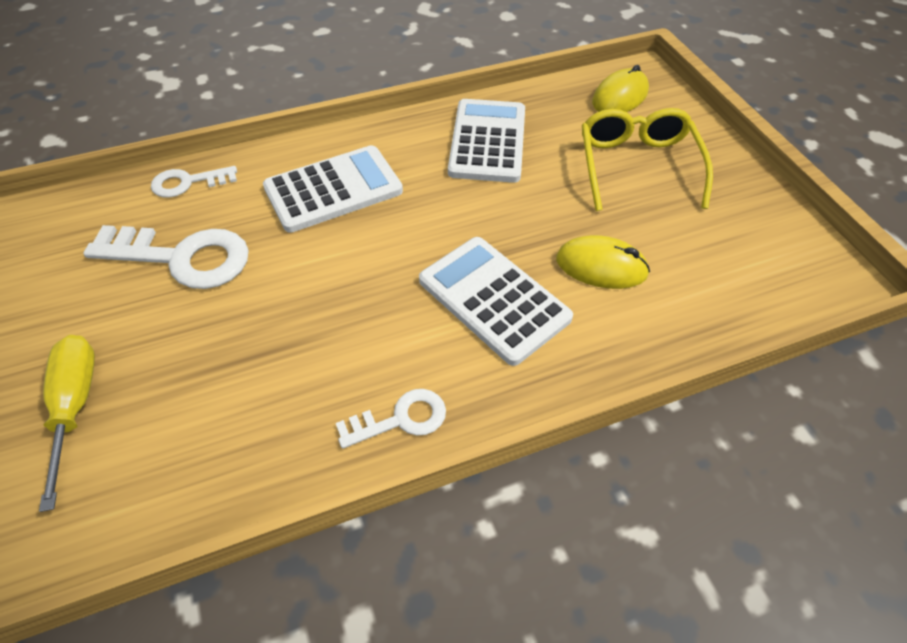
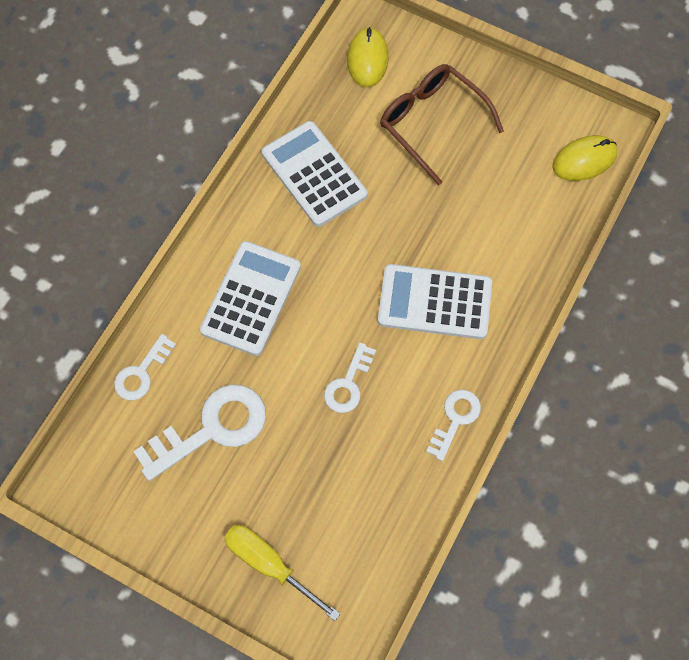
camera: 40 degrees left, 15 degrees up
yellow mouse [556,235,650,289] -> yellow mouse moved to [552,135,617,181]
yellow glasses [582,108,713,211] -> brown glasses [380,64,504,185]
none -> white key [324,342,376,413]

